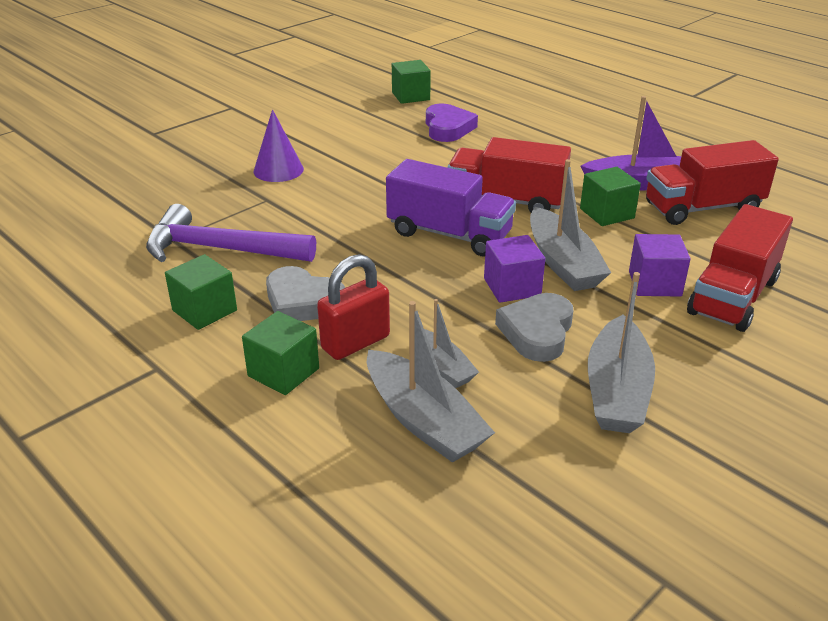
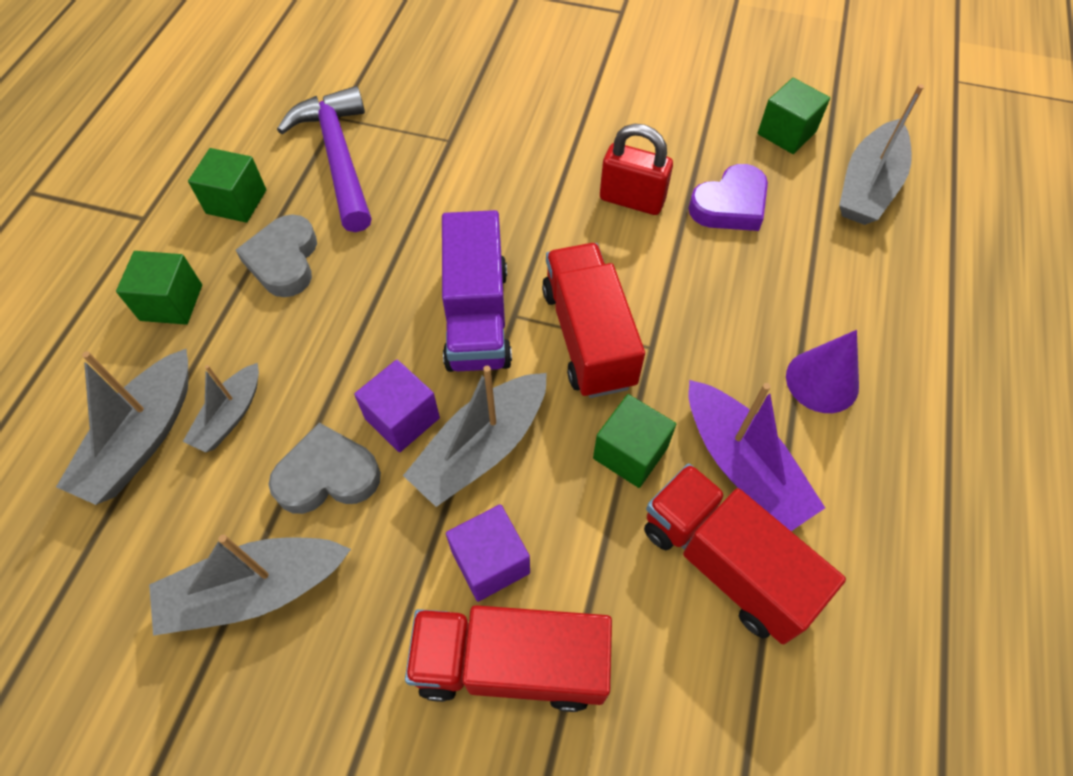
camera: 60 degrees right, 25 degrees up
purple cone [254,109,304,182] -> purple cone moved to [786,330,859,413]
red padlock [317,254,390,360] -> red padlock moved to [600,124,673,215]
none -> grey boat [839,84,924,225]

